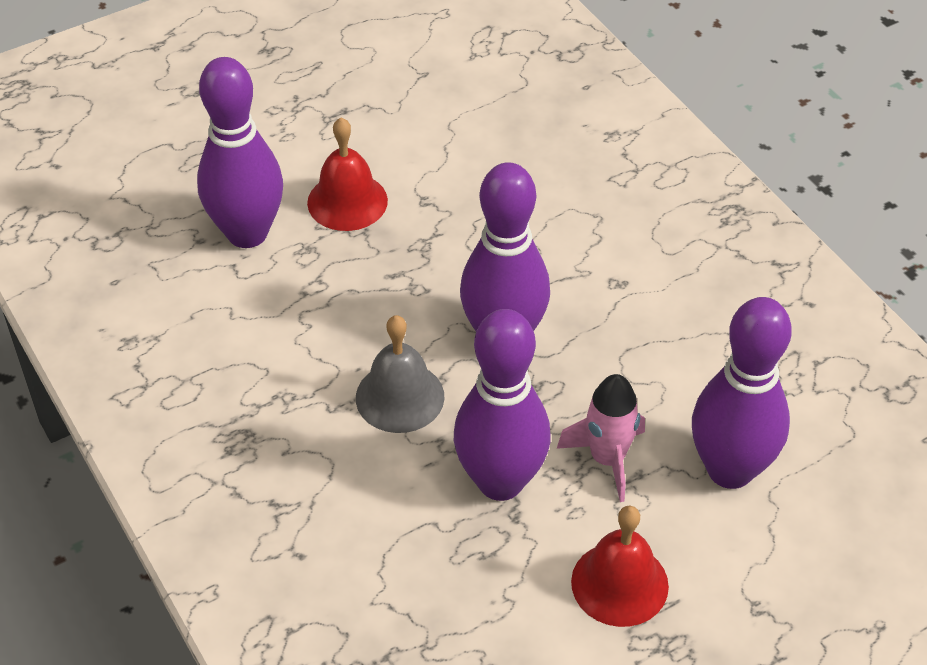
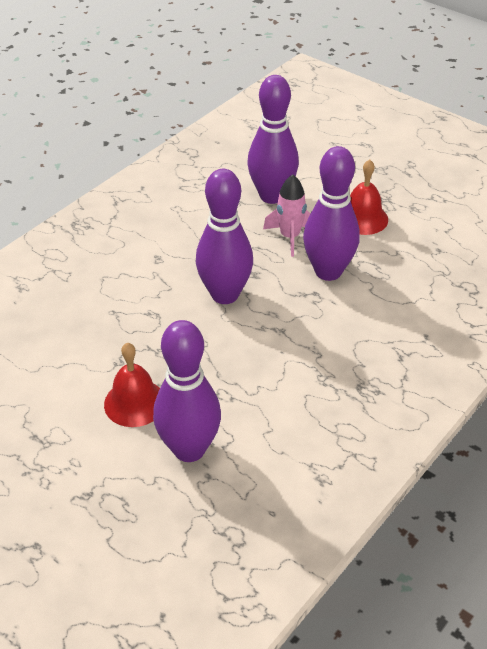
camera: 110 degrees left, 5 degrees down
grey bell [356,315,444,433] -> none

